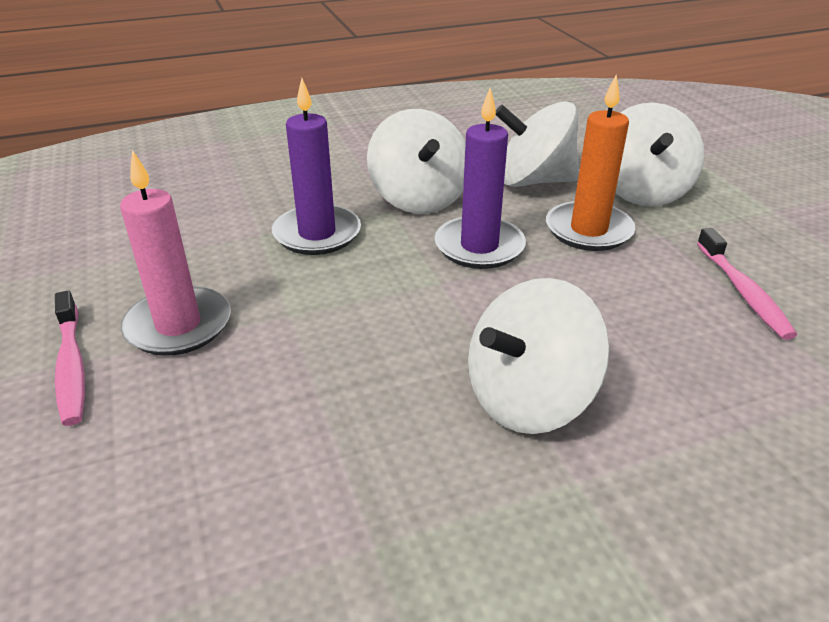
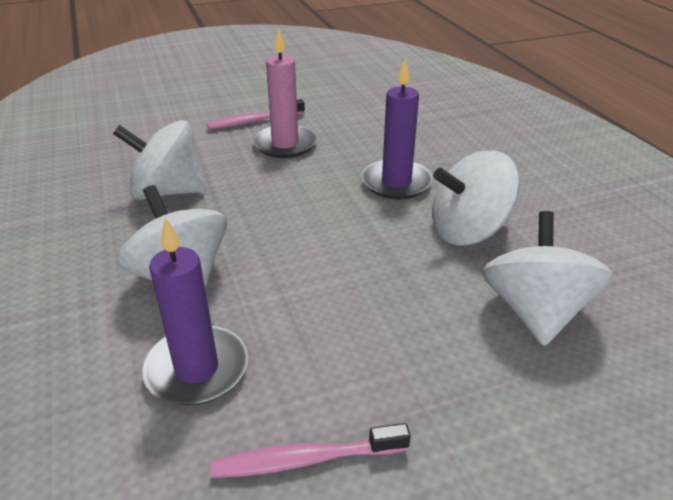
camera: 90 degrees right, 0 degrees up
purple candle [435,88,526,269] -> purple candle moved to [142,218,248,406]
orange candle [546,75,635,251] -> none
white spinning top [615,103,704,206] -> white spinning top moved to [113,120,206,200]

